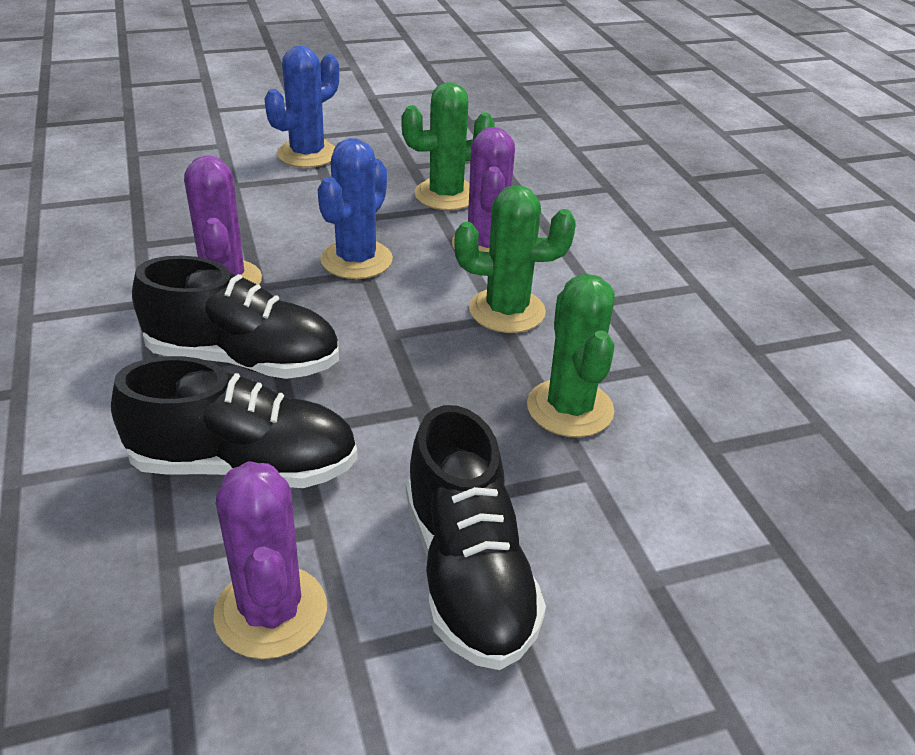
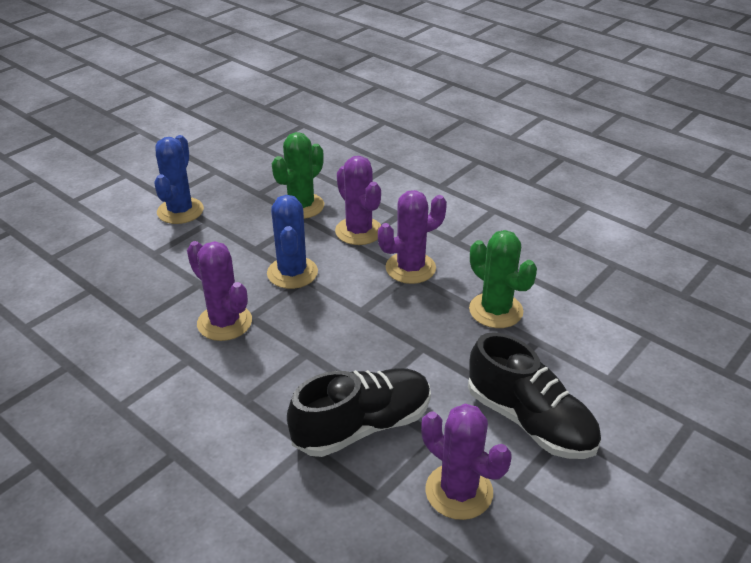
camera: 30 degrees left, 0 degrees up
black shoe [132,256,339,379] -> none
green cactus [454,185,576,333] -> purple cactus [378,190,447,284]

